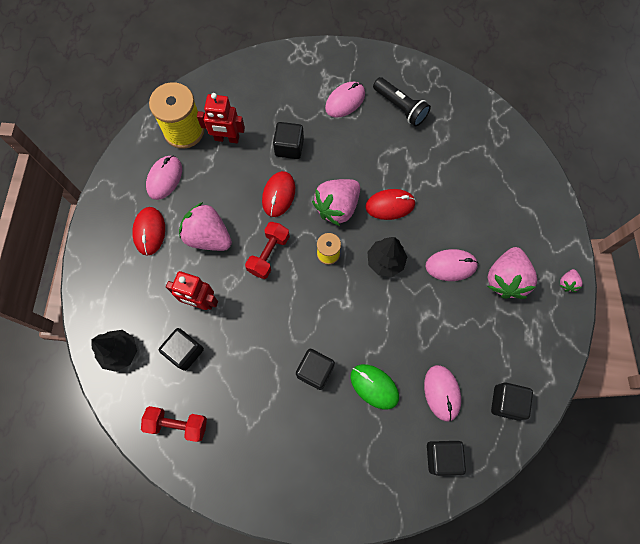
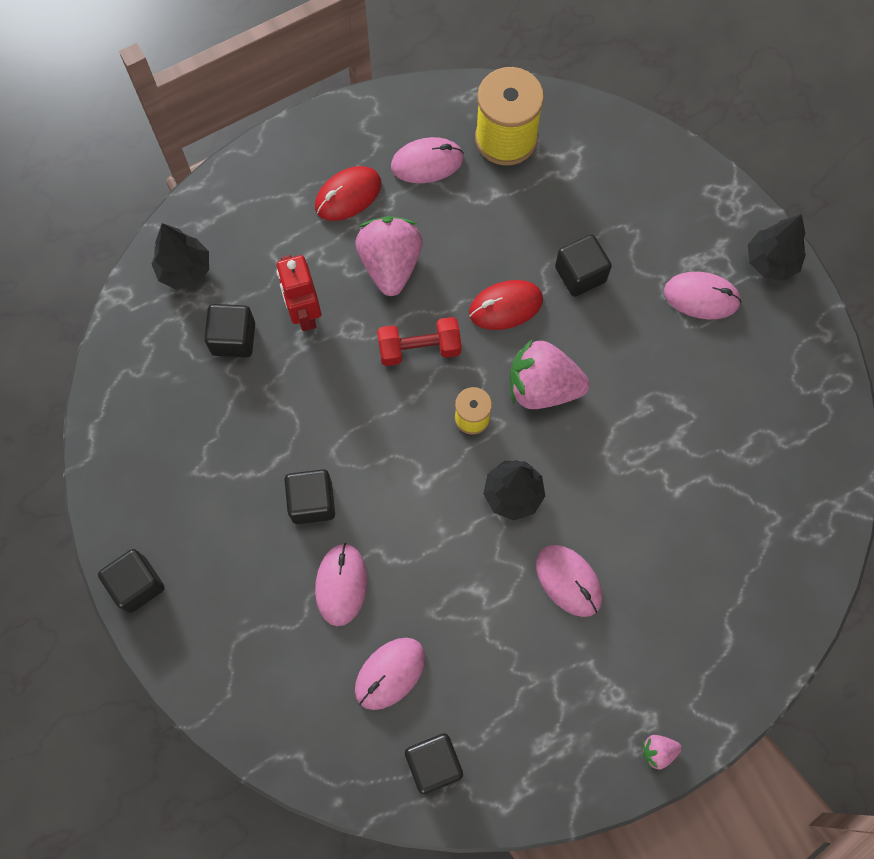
camera: 55 degrees right, 0 degrees up
red dumbbell [141,406,207,442] -> none
red robot [197,93,245,143] -> none
green mouse [350,364,399,409] -> pink mouse [315,543,367,626]
red mouse [366,189,416,220] -> none
black flashlight [373,77,431,127] -> none
black cube [427,441,466,476] -> black cube moved to [98,549,165,613]
pink strawberry [487,247,537,299] -> none
none -> black tree [748,214,806,281]

